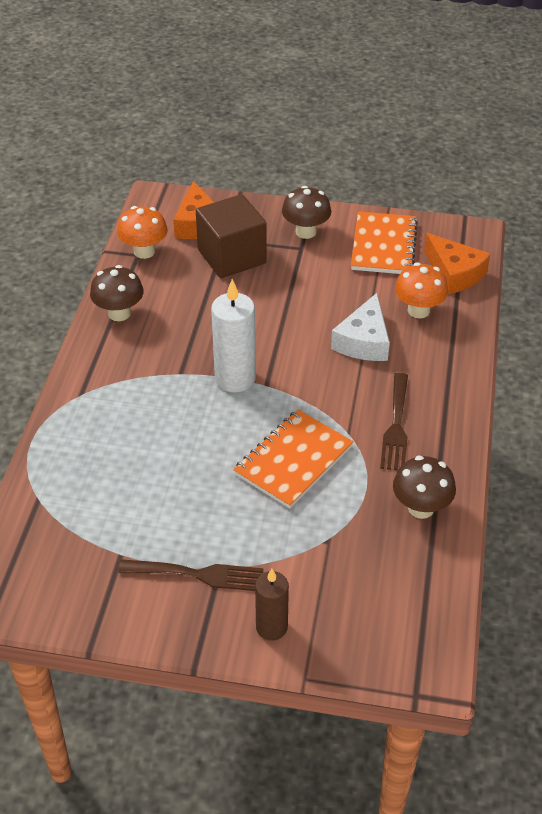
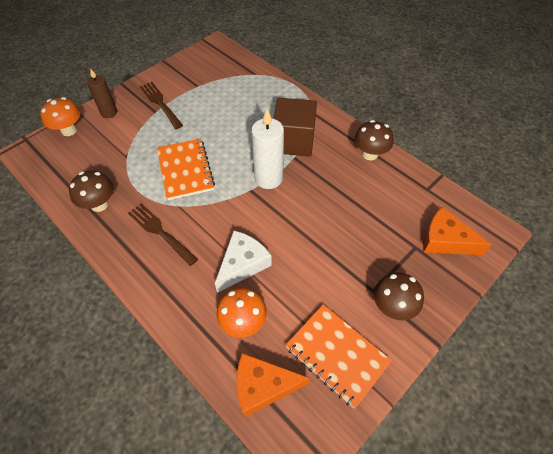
camera: 125 degrees right, 10 degrees up
orange mushroom [117,206,168,259] -> orange mushroom moved to [40,97,80,136]
brown fork [118,559,264,591] -> brown fork turned 105 degrees clockwise [140,82,183,129]
brown cube [196,194,267,278] -> brown cube moved to [273,98,317,157]
white cheese [331,293,390,361] -> white cheese turned 75 degrees clockwise [215,230,272,293]

